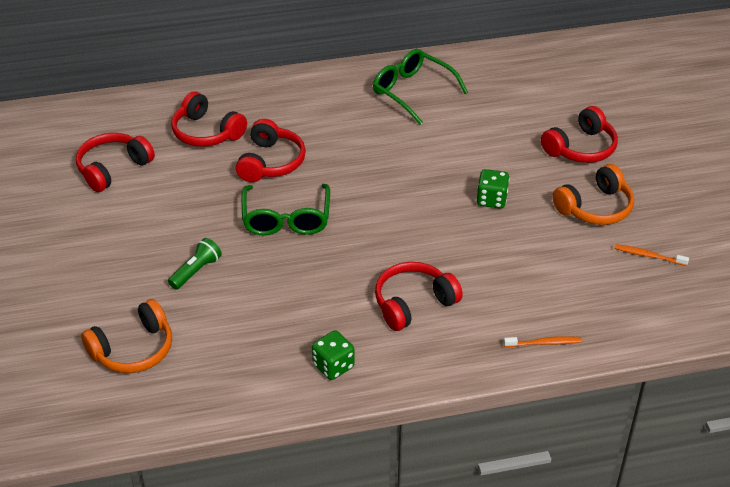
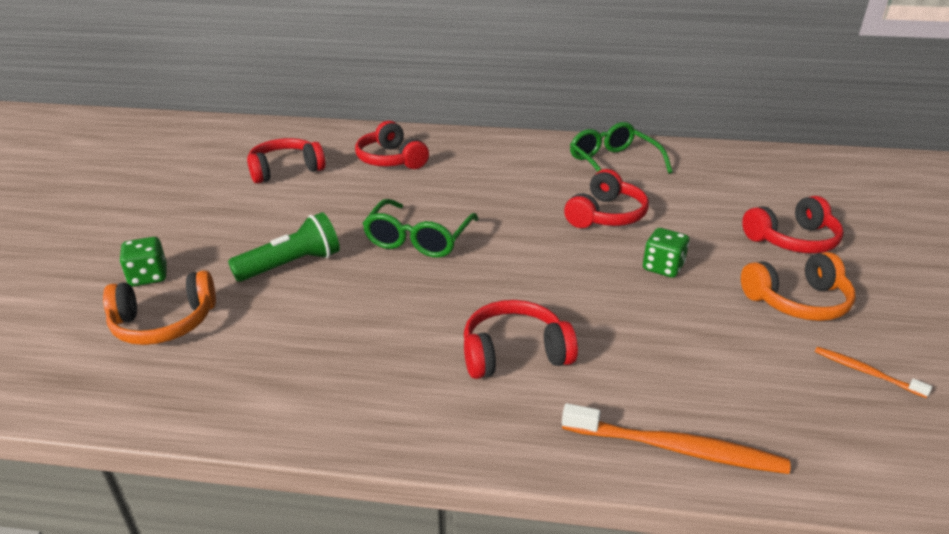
camera: 20 degrees right, 10 degrees down
green flashlight [168,238,222,290] -> green flashlight [228,212,340,282], size x1.50
red headphones [236,119,306,182] -> red headphones moved to [564,169,649,228]
green dice [312,330,355,380] -> green dice moved to [120,237,167,286]
orange toothbrush [504,336,582,347] -> orange toothbrush [562,403,791,474], size x1.86

